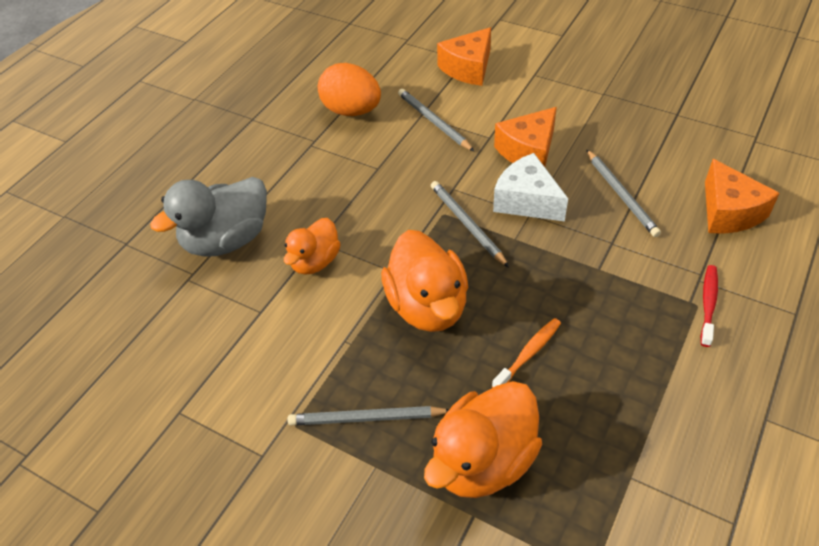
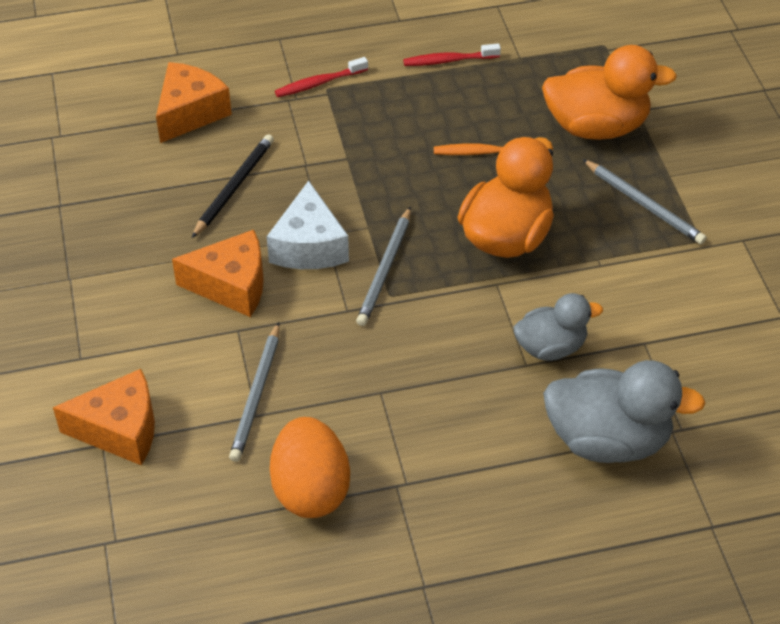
camera: 135 degrees left, 0 degrees up
orange duck [284,218,341,275] -> grey duck [514,293,603,361]
grey pencil [586,149,661,237] -> black pencil [192,135,274,238]
none -> red toothbrush [403,43,501,66]

